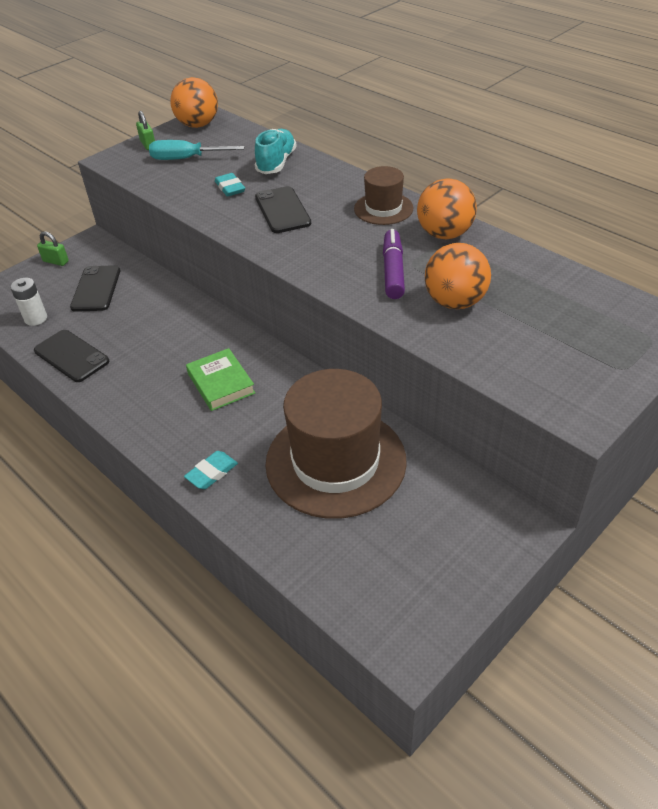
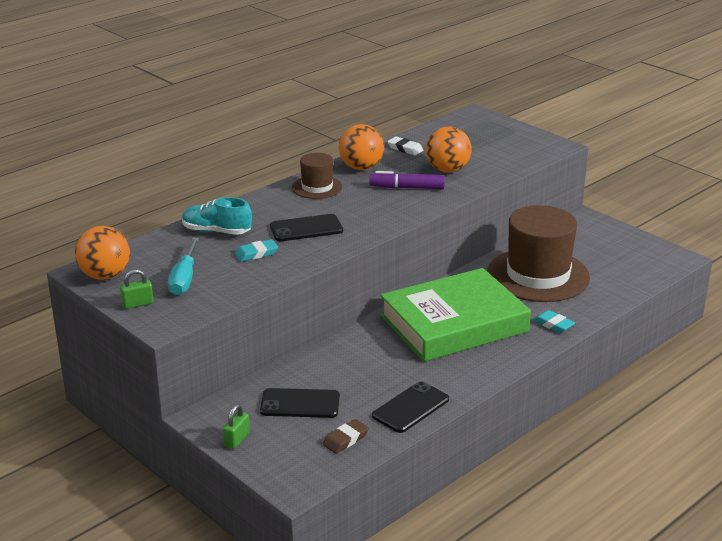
camera: 90 degrees left, 15 degrees down
white battery [10,278,47,326] -> brown eraser [323,419,369,454]
green book [186,348,255,411] -> green book [380,268,531,362], size x2.24
none -> white eraser [387,136,423,155]

